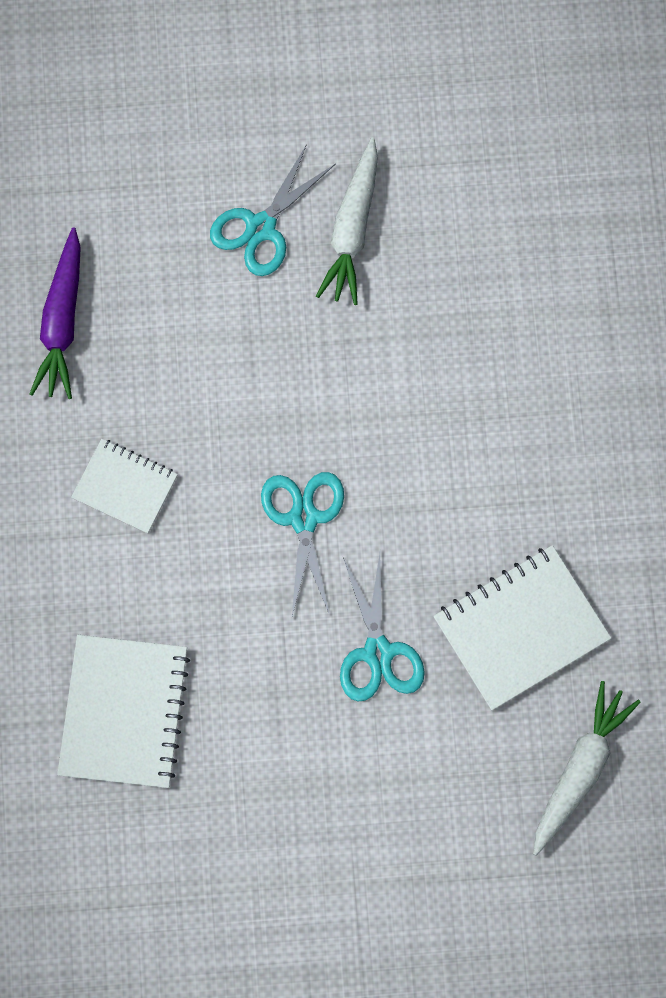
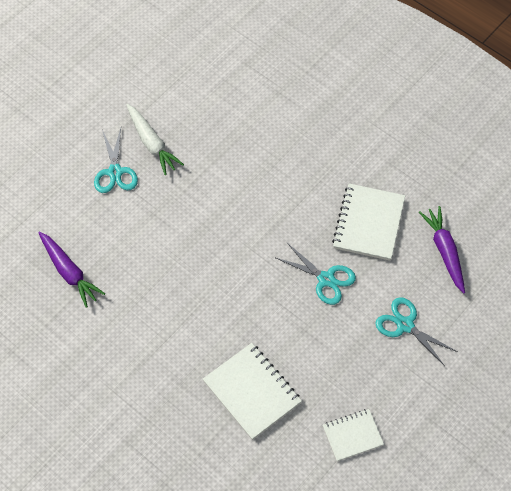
camera: 45 degrees left, 15 degrees down
white notebook [71,439,178,534] -> white notebook moved to [323,409,384,461]
turquoise scissors [261,472,344,616] -> turquoise scissors moved to [375,297,458,366]
white carrot [533,681,641,856] -> purple carrot [419,206,465,294]

